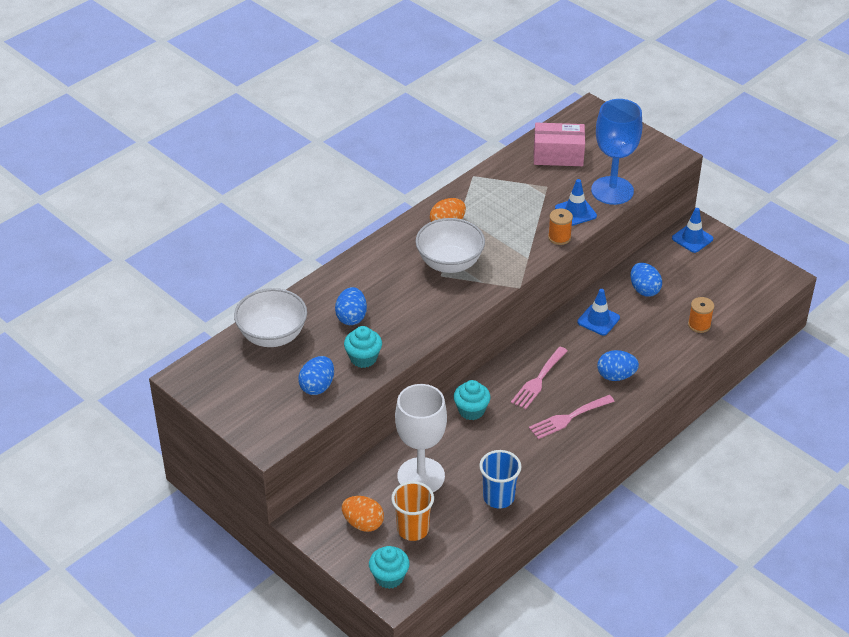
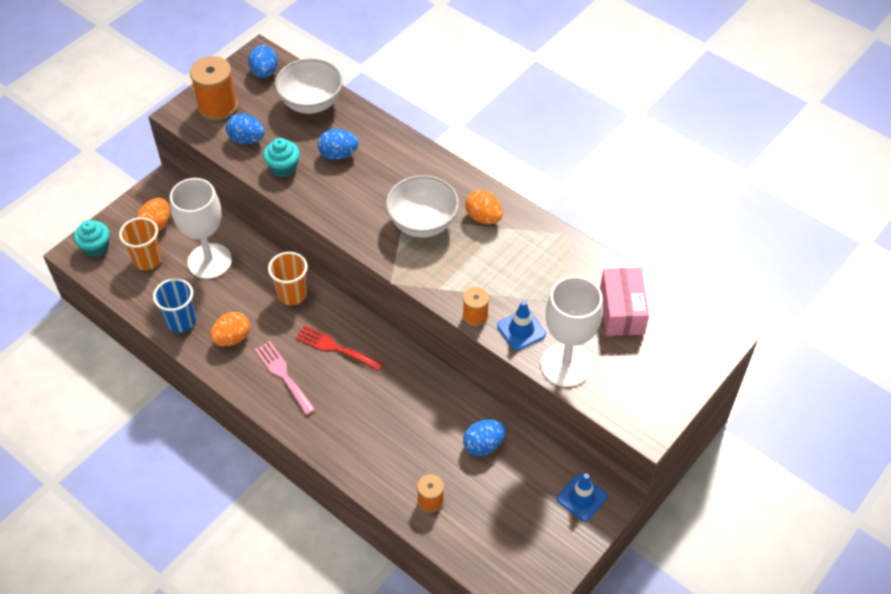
camera: 85 degrees right, 10 degrees up
turquoise cupcake [453,380,491,420] -> orange cup [268,252,308,305]
pink fork [511,347,568,409] -> red fork [295,325,384,372]
blue traffic cone [577,289,620,336] -> none
blue goblet [591,99,642,205] -> white goblet [541,276,603,387]
blue egg [597,350,639,381] -> blue egg moved to [248,45,277,78]
none -> orange spool [190,56,238,121]
none -> orange egg [210,312,250,346]

